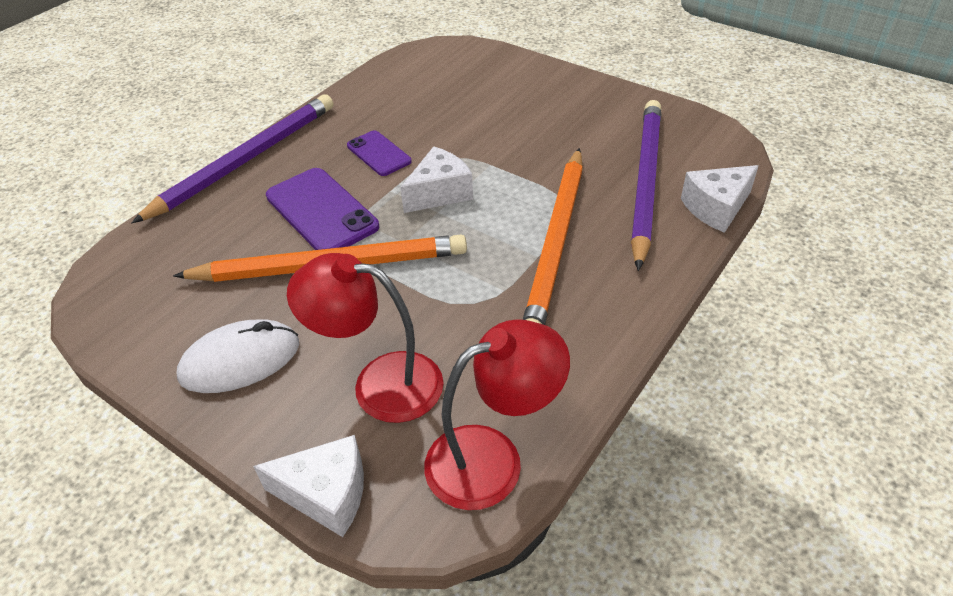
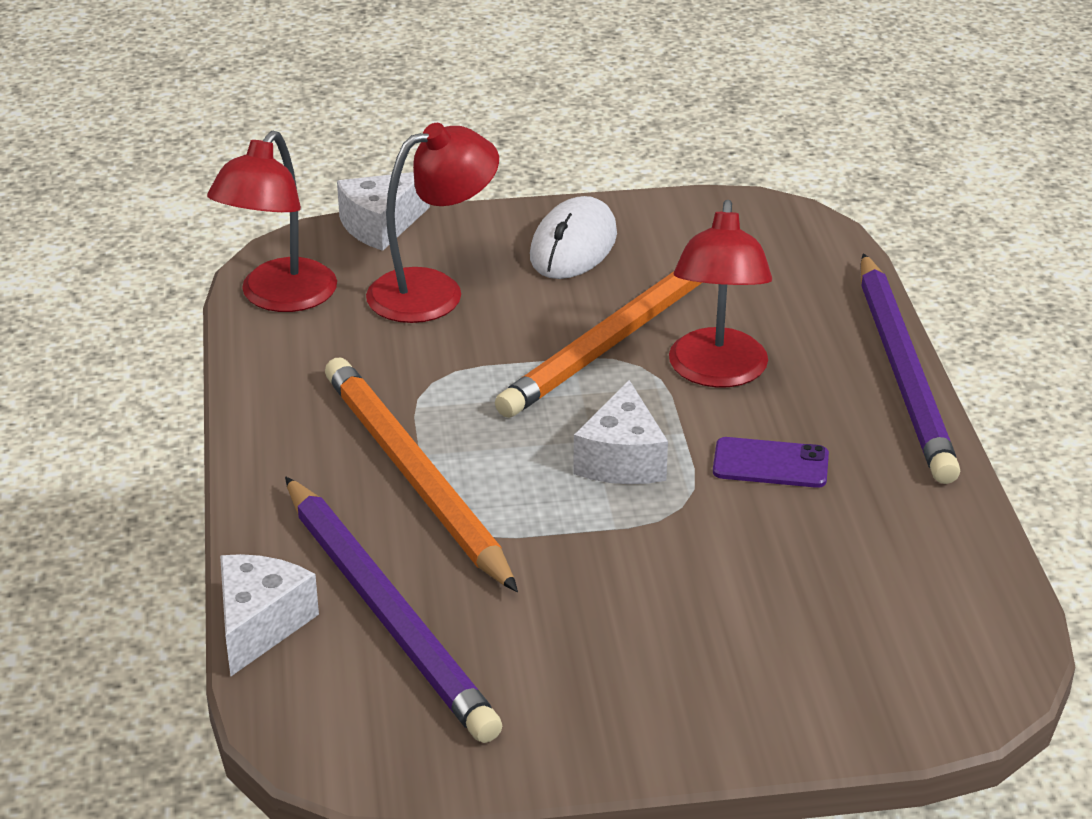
camera: 135 degrees right, 10 degrees down
purple phone [266,168,379,250] -> red lamp [669,200,772,387]

